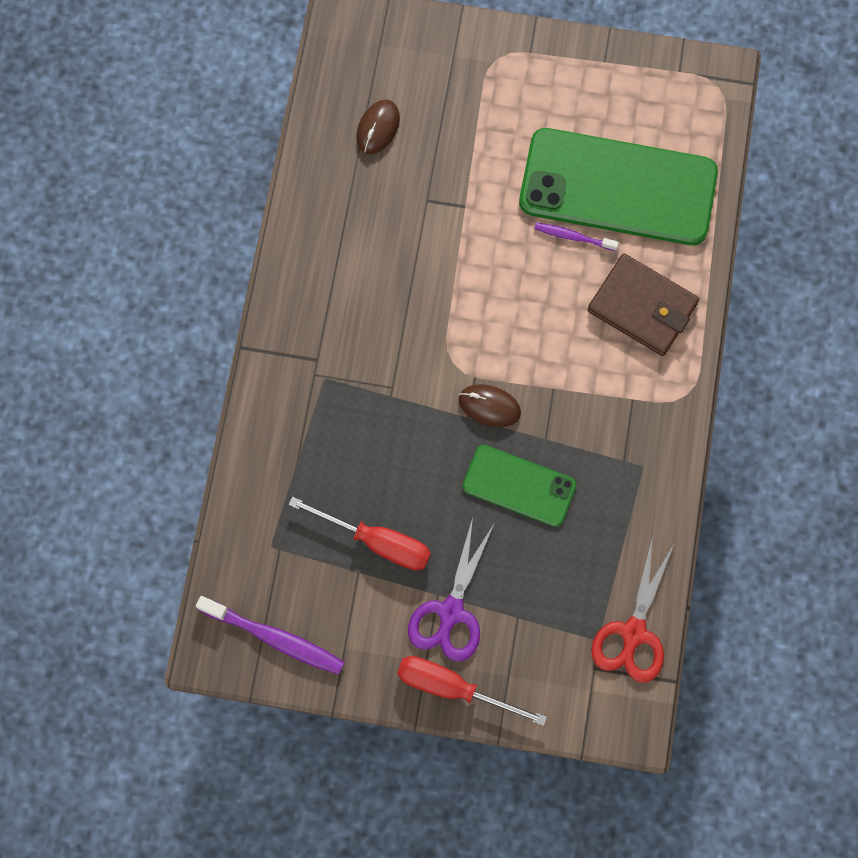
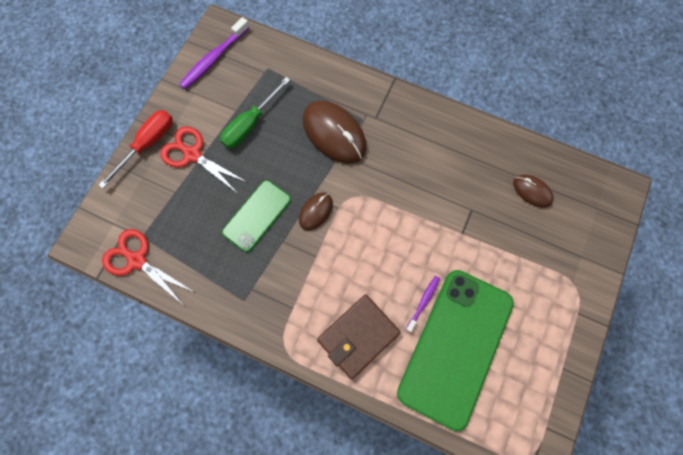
camera: 105 degrees right, 0 degrees up
red screwdriver [288,497,431,571] -> green screwdriver [220,77,290,149]
purple scissors [408,517,494,662] -> red scissors [160,126,246,193]
none -> brown mouse [303,100,367,164]

